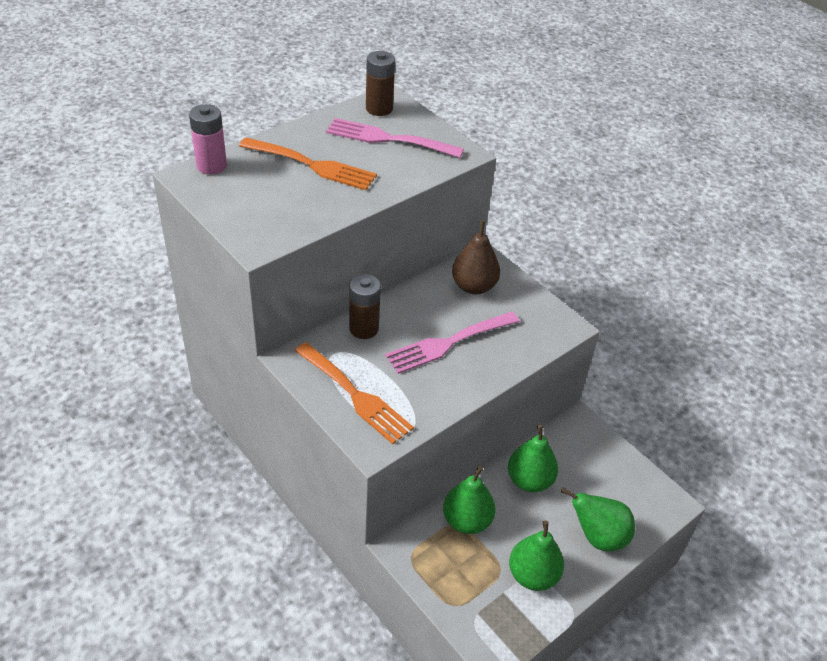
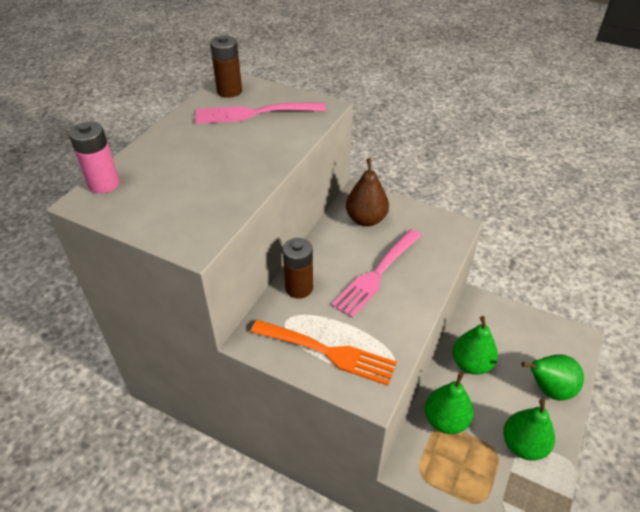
camera: 20 degrees left, 0 degrees up
orange fork [239,138,377,190] -> none

